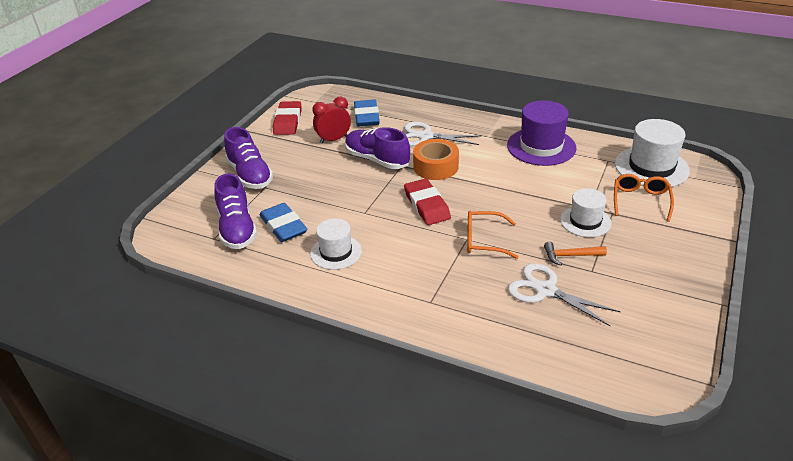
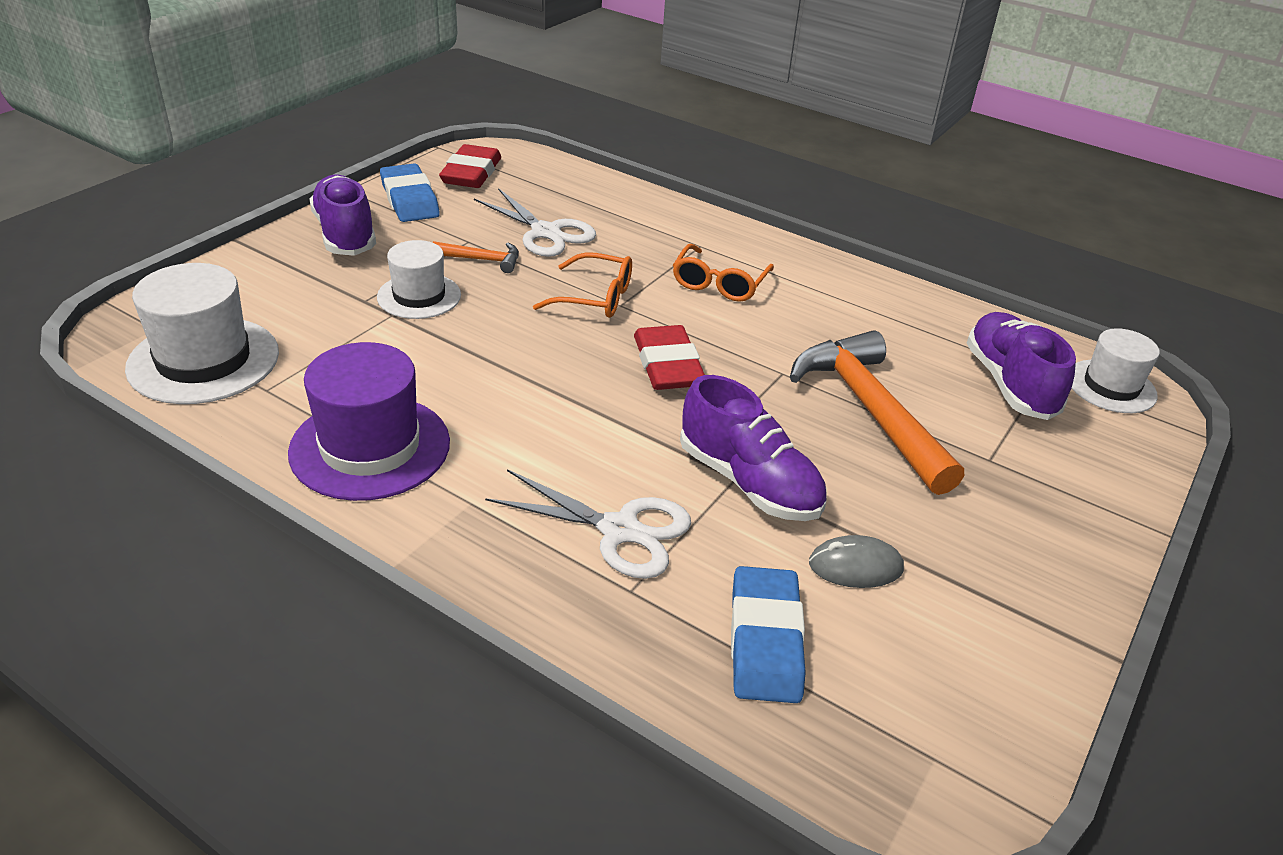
camera: 175 degrees left, 0 degrees up
purple shoe [224,127,273,189] -> purple shoe moved to [309,175,376,256]
blue eraser [260,203,307,242] -> blue eraser moved to [380,163,440,222]
red eraser [273,101,301,135] -> red eraser moved to [439,144,501,188]
white hat [310,218,362,270] -> white hat moved to [1072,328,1160,413]
red clock [312,97,351,144] -> grey mouse [809,535,904,588]
orange tape [413,139,459,180] -> none
orange glasses [614,174,674,222] -> orange glasses moved to [673,244,774,302]
none -> orange hammer [790,330,964,495]

